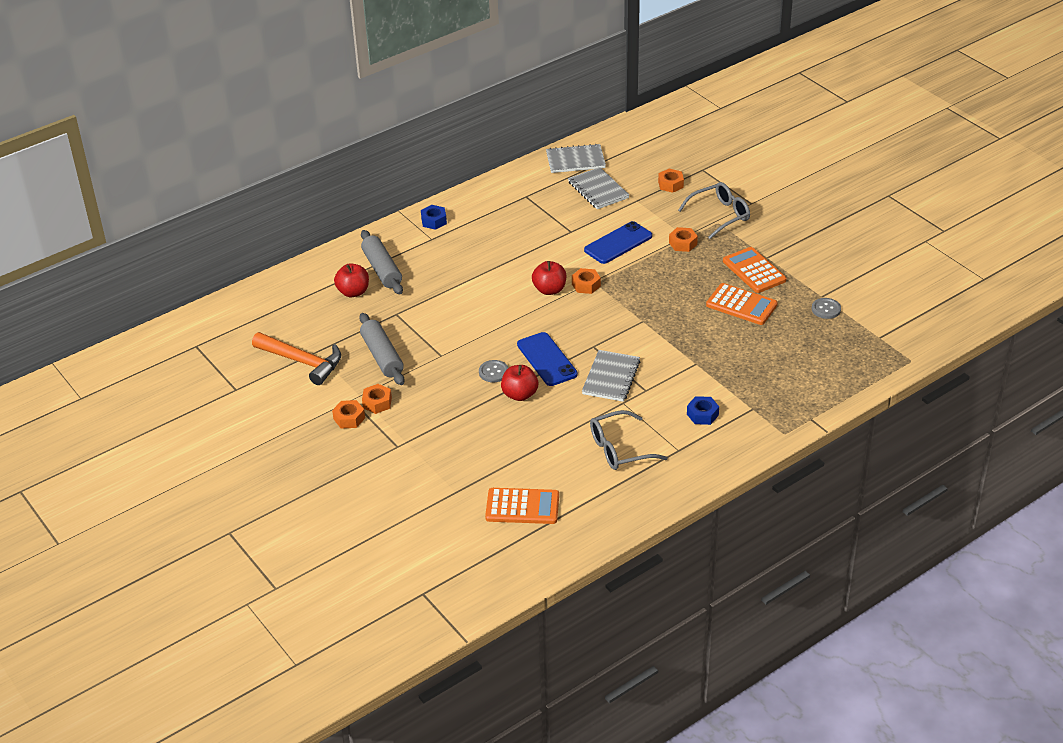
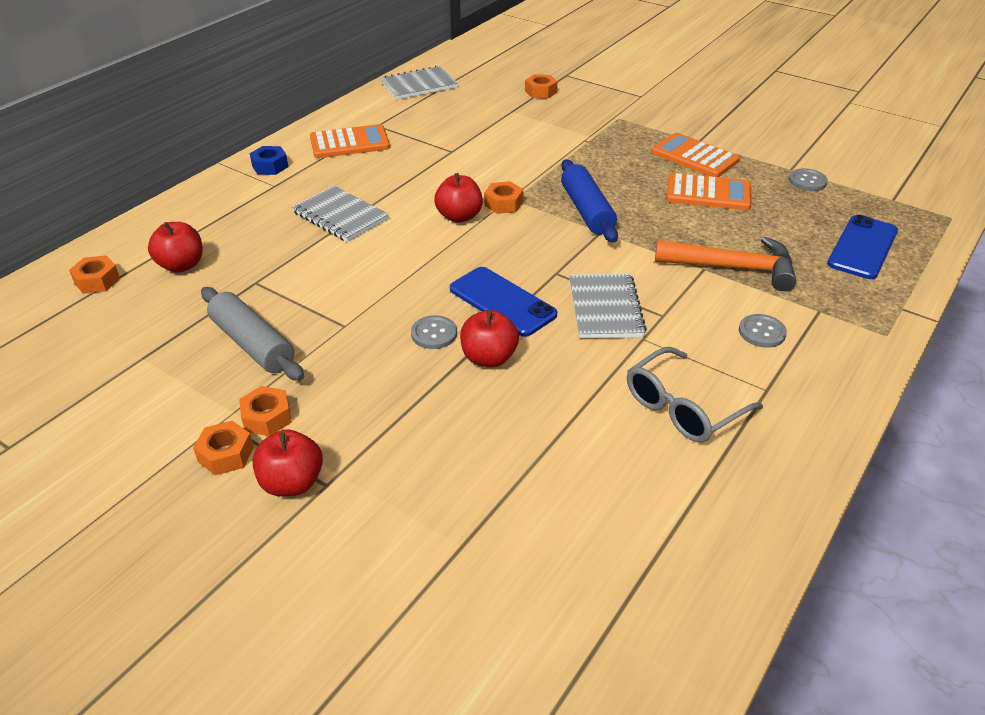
camera: 20 degrees left, 0 degrees up
orange hammer [252,332,341,385] -> orange hammer moved to [655,237,796,291]
grey rolling pin [361,230,403,294] -> none
orange calculator [485,488,559,524] -> orange calculator moved to [310,124,390,158]
grey notebook [568,167,629,209] -> grey notebook moved to [292,186,389,242]
blue phone [584,221,652,264] -> blue phone moved to [827,215,898,279]
orange nut [669,227,698,252] -> orange nut moved to [69,255,120,294]
grey glasses [678,182,750,239] -> none
blue nut [687,396,719,425] -> grey button [739,314,787,348]
none -> red apple [252,429,323,496]
none -> blue rolling pin [561,159,618,243]

